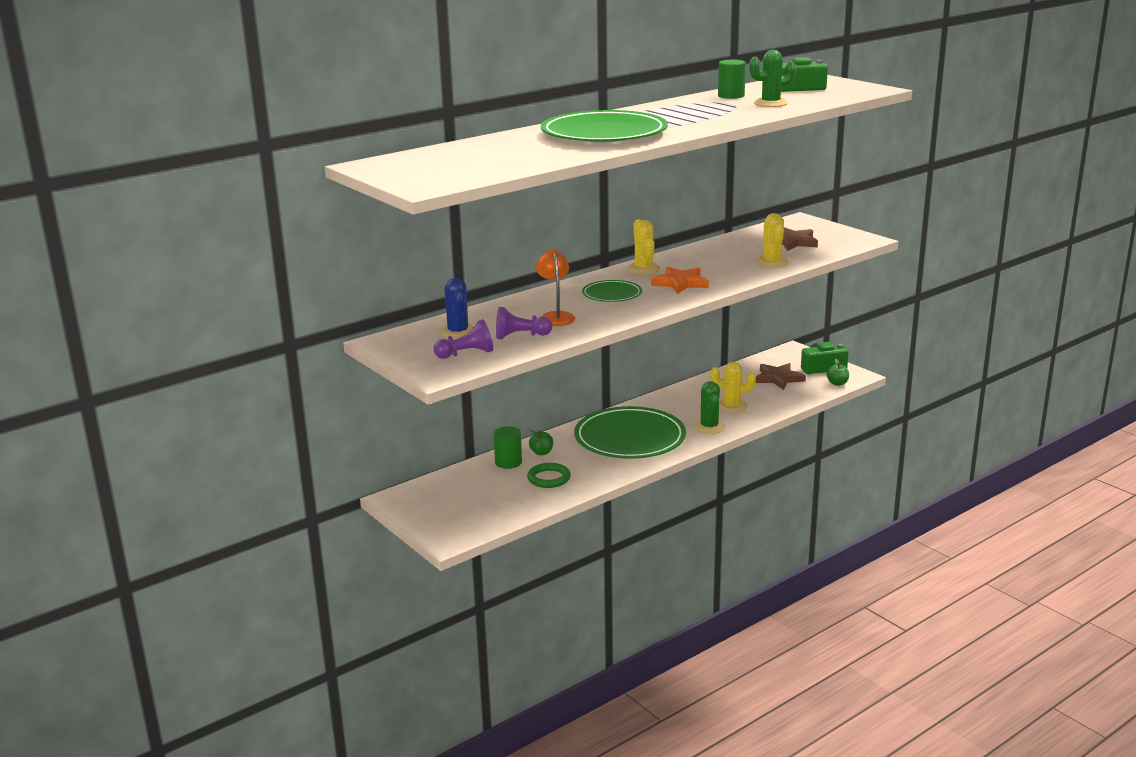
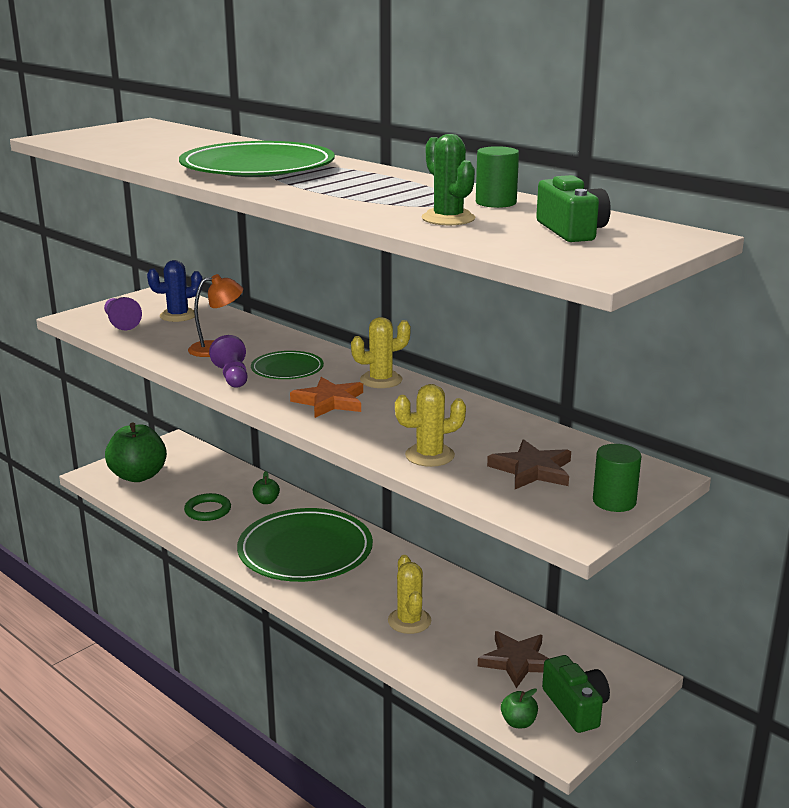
camera: 80 degrees right, 0 degrees up
green cylinder [494,426,522,469] -> green cylinder moved to [593,444,641,512]
purple pawn [496,307,552,339] -> purple pawn moved to [209,335,248,388]
green cactus [693,381,726,434] -> none
none -> green apple [105,422,167,482]

